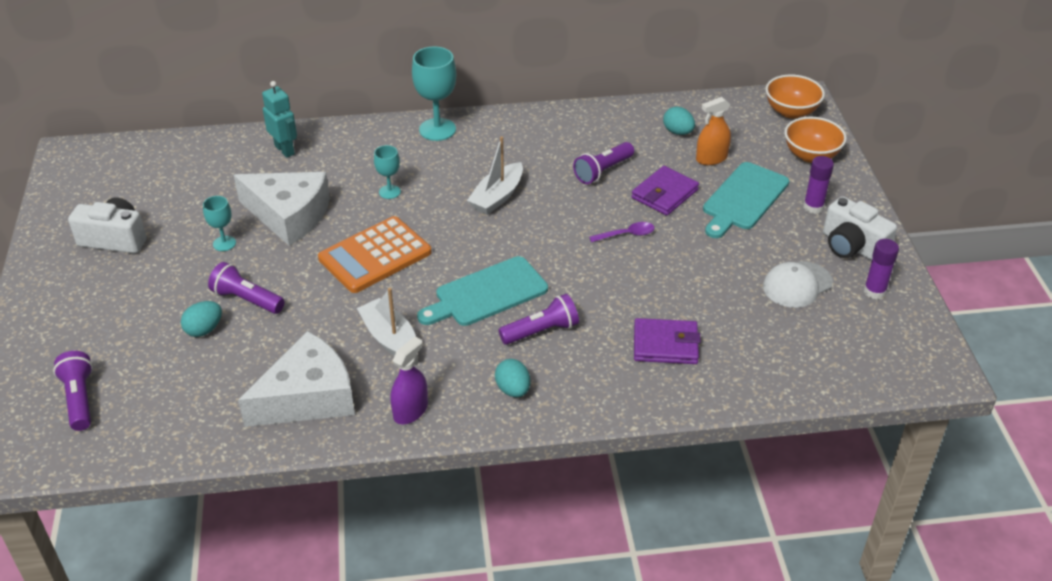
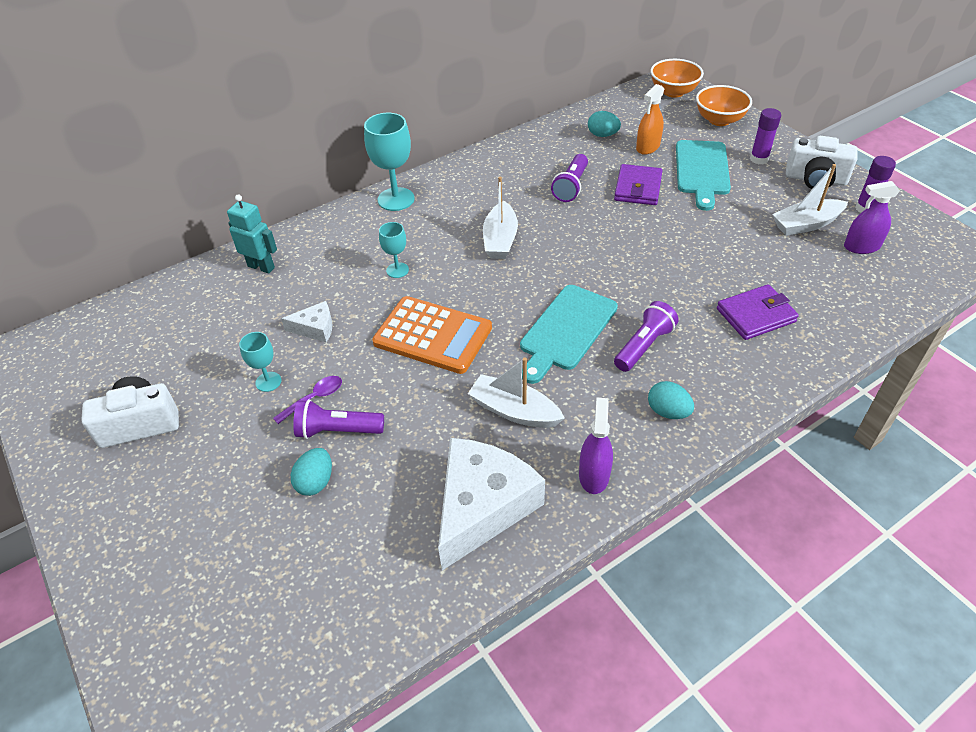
camera: 25 degrees left, 5 degrees up
purple flashlight [53,351,93,431] -> none
white cheese [234,172,330,246] -> white cheese [281,301,333,342], size x0.47
orange calculator [318,216,432,293] -> orange calculator turned 90 degrees counterclockwise [372,296,492,374]
purple spoon [589,222,655,242] -> purple spoon moved to [273,376,342,424]
white cap [763,261,833,308] -> white boat [772,164,848,236]
none -> purple spray bottle [844,181,900,254]

